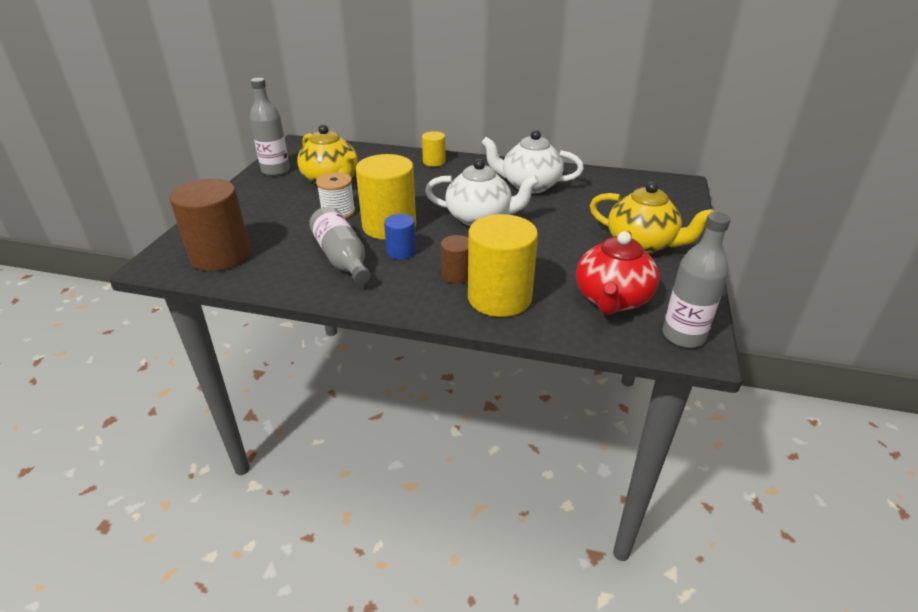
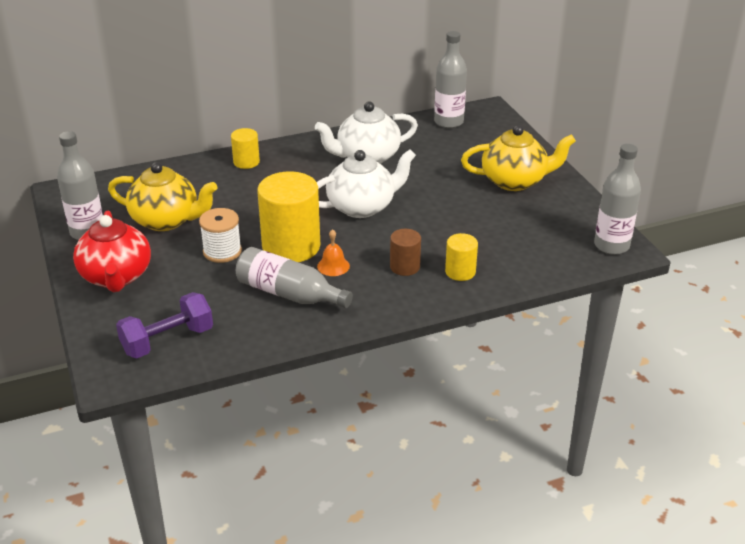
camera: 35 degrees left, 0 degrees up
brown cylinder [169,179,250,271] -> purple dumbbell [116,292,213,358]
blue cylinder [384,214,416,259] -> orange bell [317,229,350,276]
yellow cylinder [468,214,538,317] -> yellow cylinder [445,233,478,281], size x0.51
red teapot [576,231,659,315] -> red teapot moved to [73,211,151,293]
none -> grey bottle [434,31,467,128]

